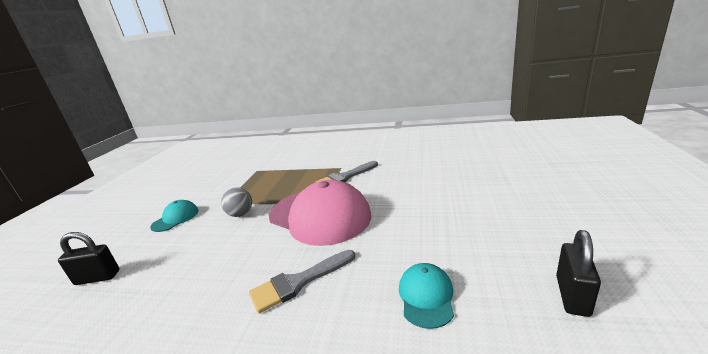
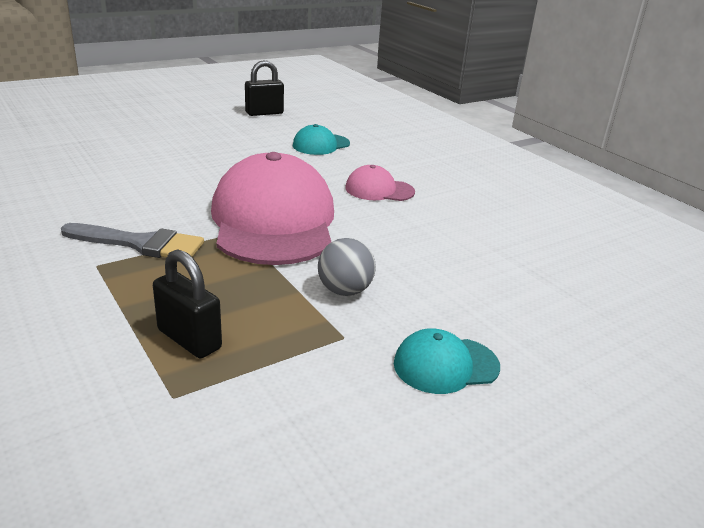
camera: 140 degrees left, 5 degrees up
black padlock [58,232,119,285] -> black padlock moved to [153,249,222,359]
grey brush [249,250,355,313] -> pink cap [345,165,415,201]

